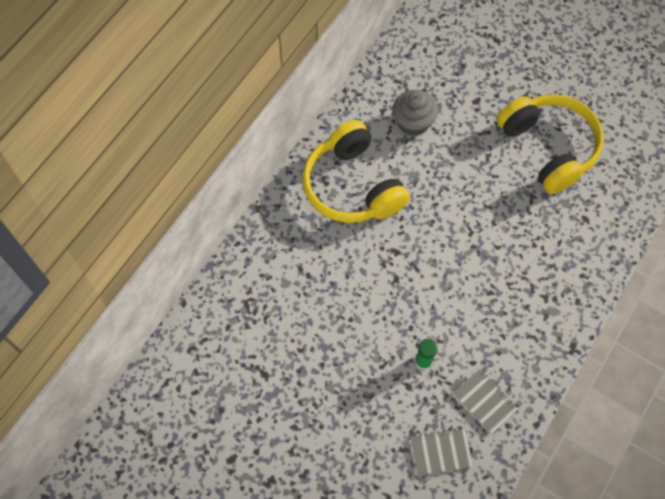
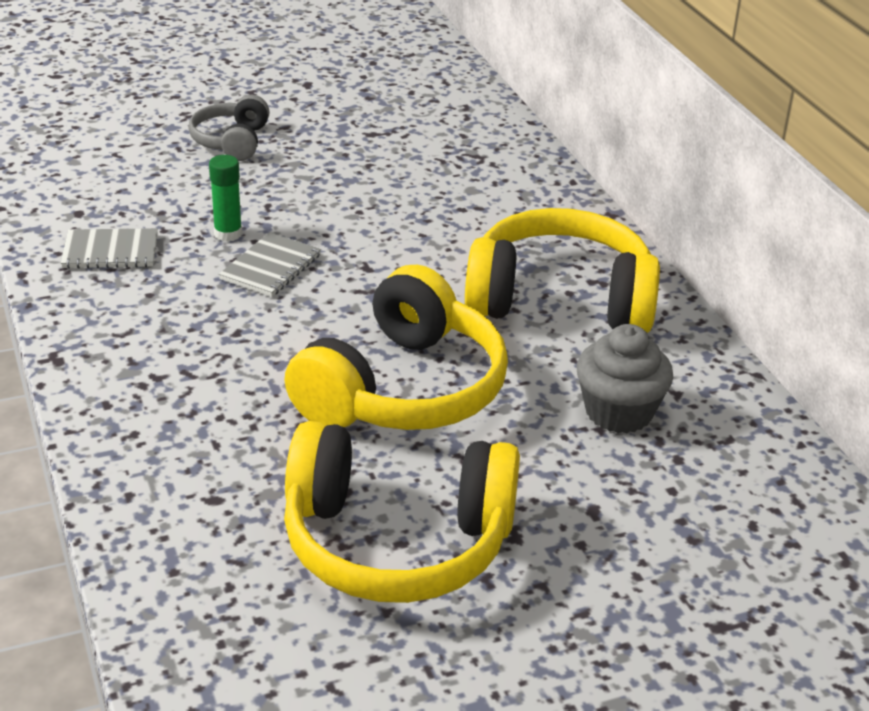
camera: 125 degrees right, 30 degrees down
grey notebook [411,428,473,476] -> grey notebook moved to [219,232,321,297]
none -> grey headphones [188,95,270,161]
none -> yellow headphones [285,265,508,430]

